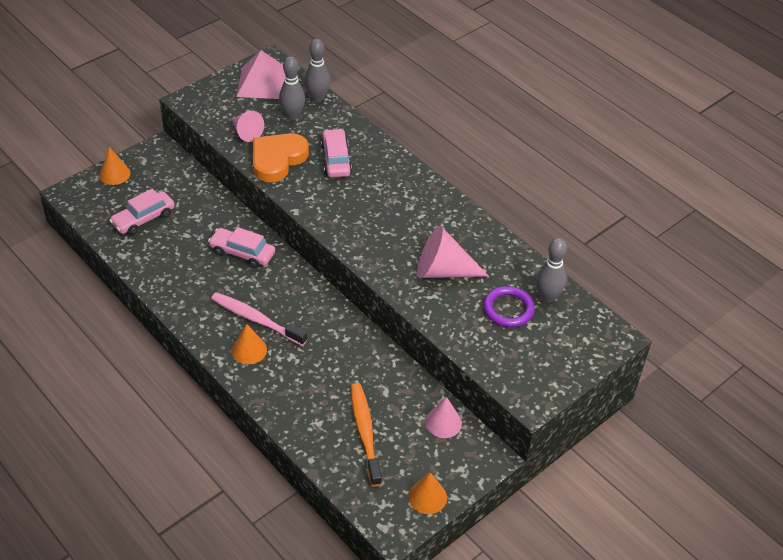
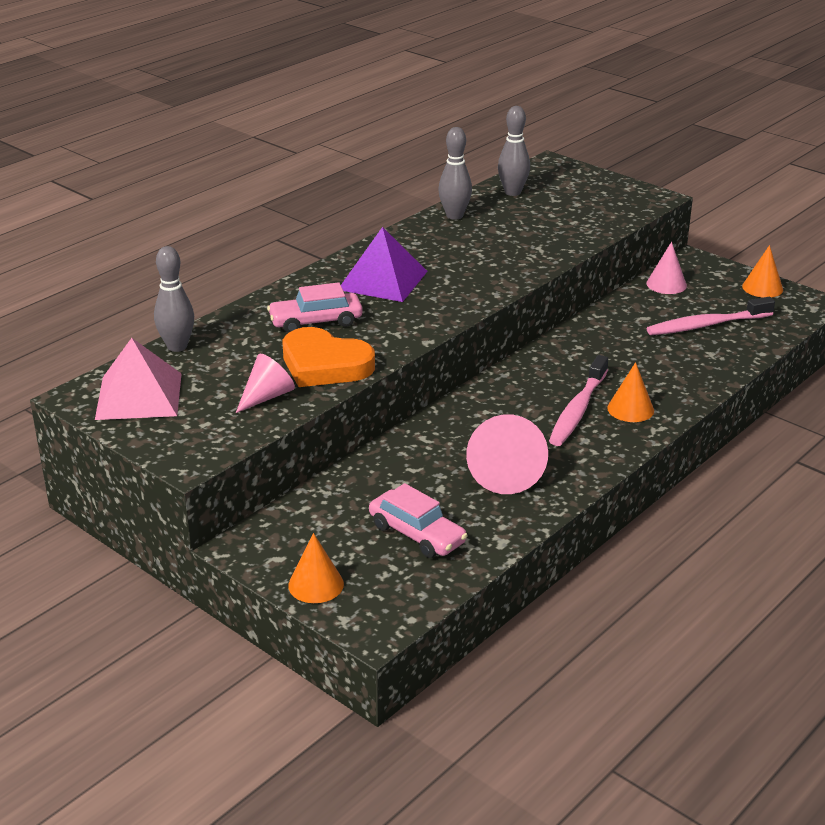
camera: 95 degrees left, 15 degrees down
pink car [208,227,275,268] -> none
grey bowling pin [279,56,305,120] -> grey bowling pin moved to [438,127,472,220]
orange toothbrush [351,383,382,487] -> pink toothbrush [646,297,775,335]
pink cone [417,226,489,278] -> pink cone moved to [466,414,548,494]
purple ring [483,286,535,327] -> none
none -> purple pyramid [341,227,428,302]

